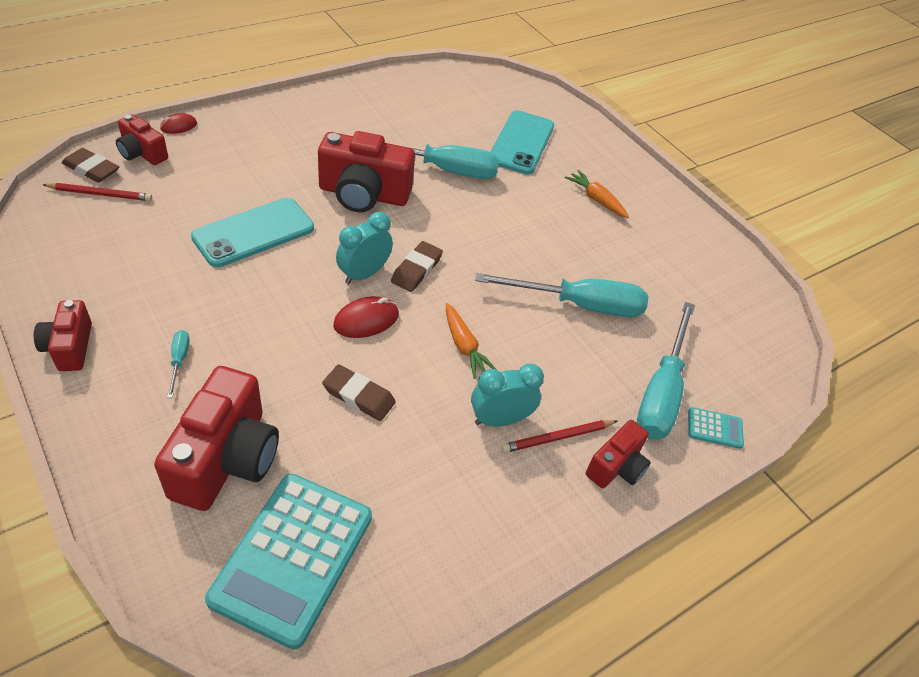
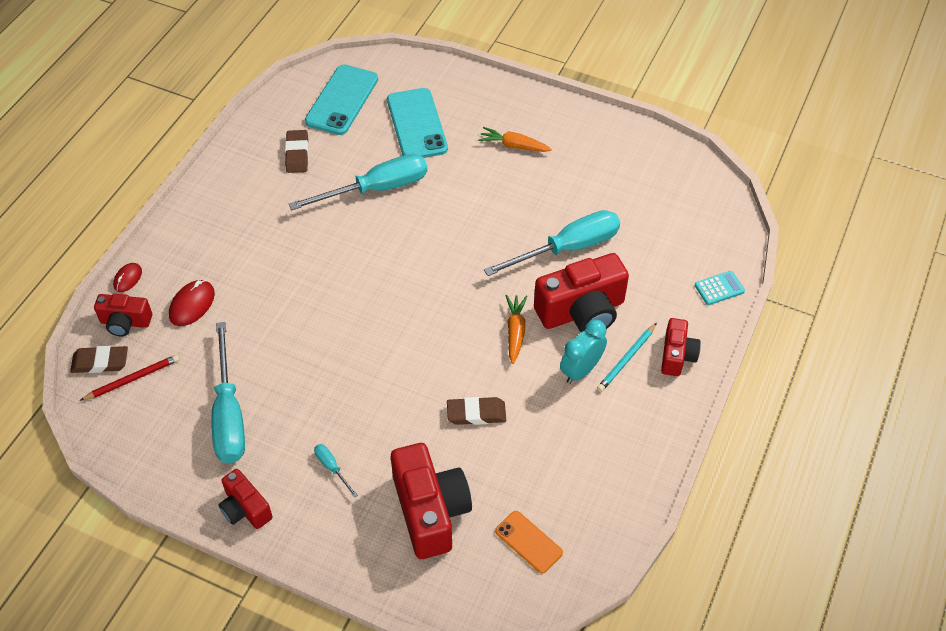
camera: 25 degrees left, 5 degrees up
turquoise phone [191,198,314,267] -> turquoise phone moved to [305,64,378,135]
turquoise calculator [205,474,372,649] -> orange phone [495,511,563,573]
red camera [318,131,415,212] -> red camera moved to [534,253,629,332]
red mouse [333,296,399,338] -> red mouse moved to [169,280,215,326]
turquoise clock [336,212,393,284] -> none
brown eraser [391,241,443,292] -> brown eraser moved to [285,130,309,173]
orange carrot [446,303,497,379] -> orange carrot turned 120 degrees counterclockwise [506,295,528,364]
red pencil [501,420,617,453] -> turquoise pencil [597,323,657,392]
turquoise screwdriver [637,302,695,440] -> turquoise screwdriver moved to [212,322,245,463]

